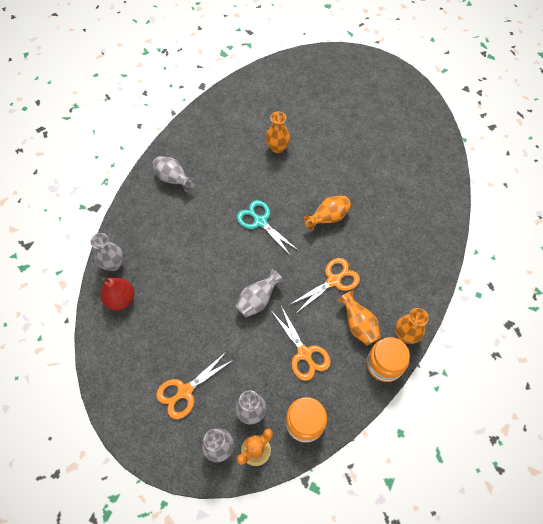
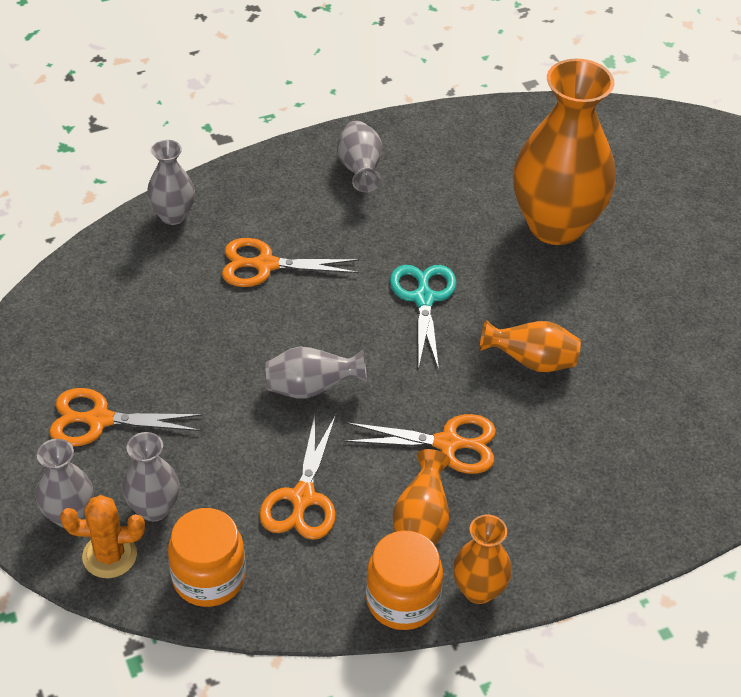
camera: 40 degrees right, 15 degrees down
red pear [100,277,134,310] -> none
orange vase [266,112,290,153] -> orange vase [513,59,616,245], size x2.11
none -> orange scissors [222,238,359,287]

